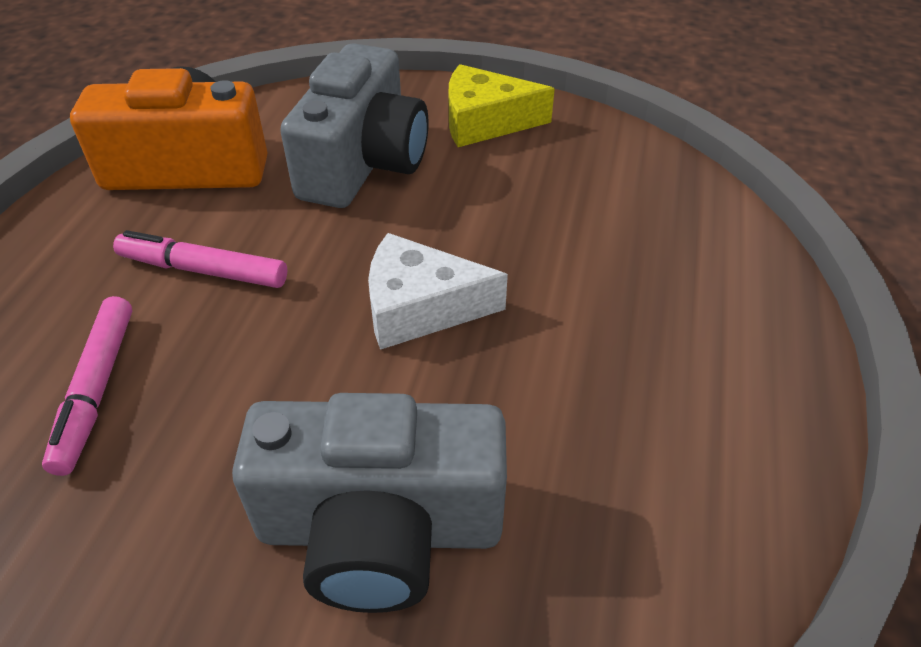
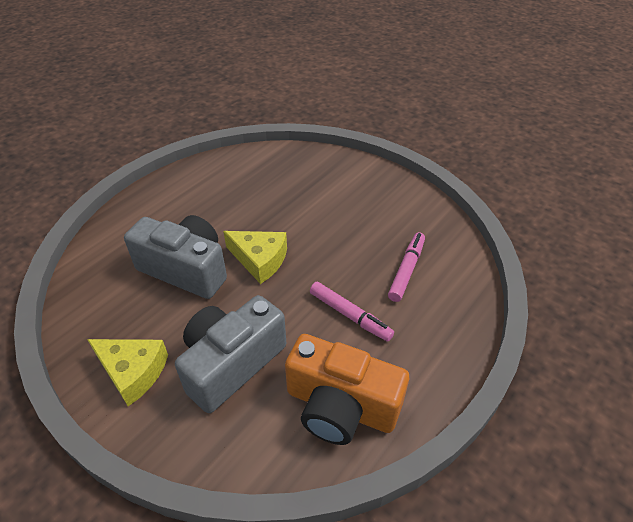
camera: 155 degrees left, 0 degrees up
grey camera [232,393,507,613] -> grey camera moved to [124,215,227,299]
white cheese [368,233,508,350] -> yellow cheese [223,231,287,284]

